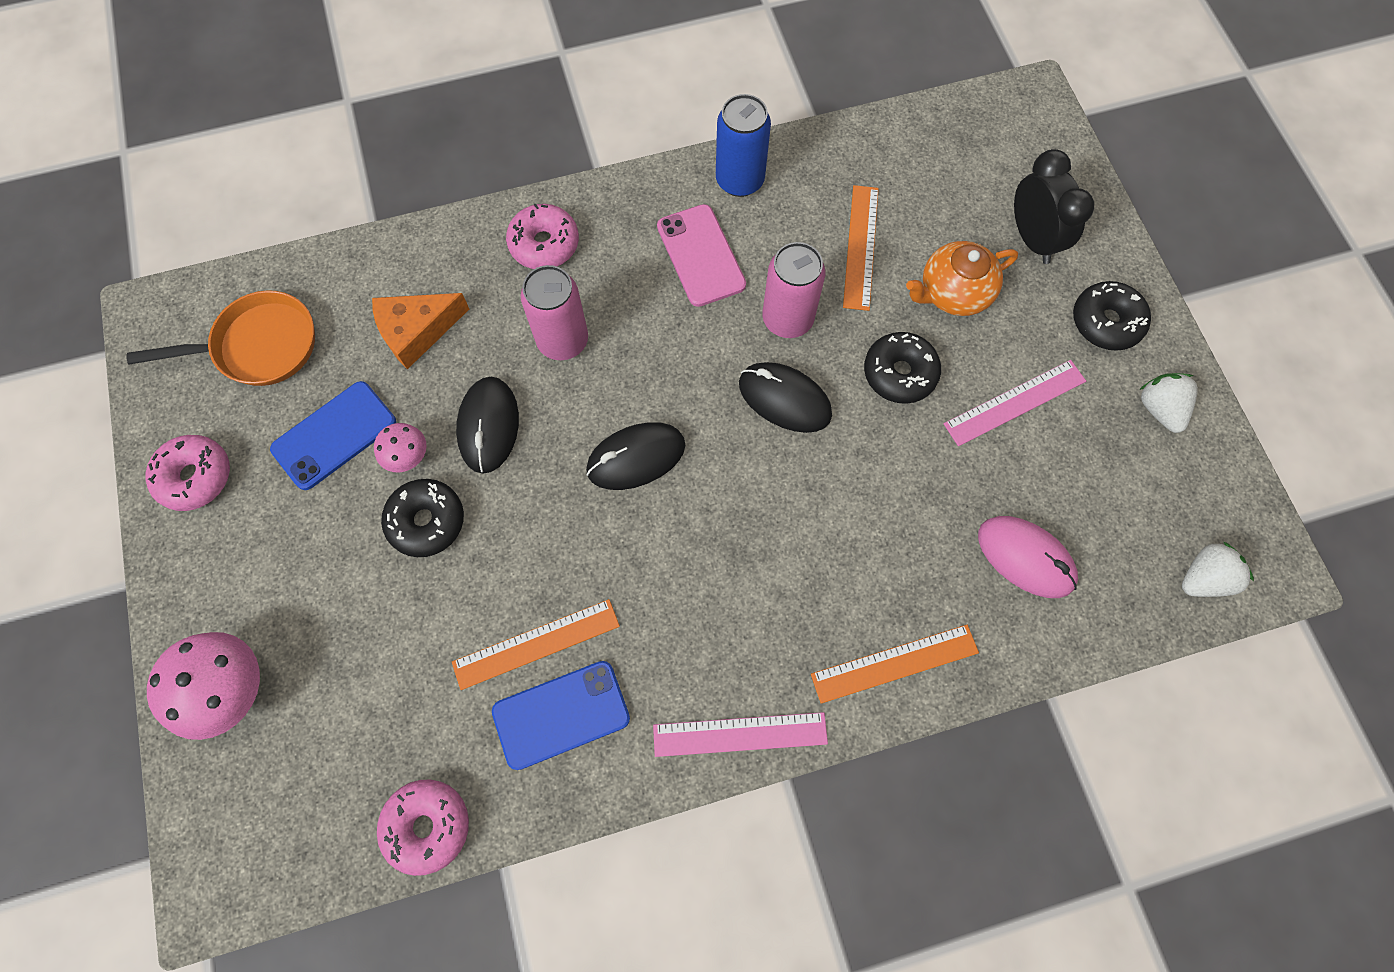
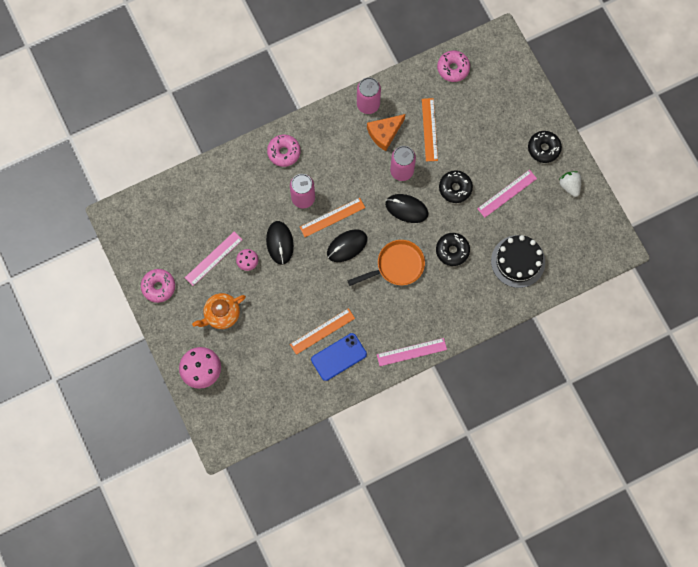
camera: 10 degrees left, 5 degrees up
orange pan [126,290,315,386] -> orange pan moved to [348,240,425,286]
blue phone [270,381,396,490] -> pink ruler [185,232,243,286]
orange cheese [372,293,469,369] -> orange cheese moved to [367,114,405,151]
pink donut [377,780,469,876] -> pink donut moved to [437,51,470,82]
black donut [381,479,464,557] -> black donut moved to [436,233,470,266]
pink phone [657,204,746,307] -> none
blue can [716,94,771,197] -> pink can [357,77,381,114]
orange ruler [811,625,979,704] -> orange ruler moved to [300,198,365,237]
orange teapot [906,241,1018,316] -> orange teapot moved to [192,293,246,329]
pink mouse [978,516,1078,598] -> black cake [491,235,545,288]
black clock [1014,149,1094,264] -> none
white strawberry [1182,542,1254,597] -> none

